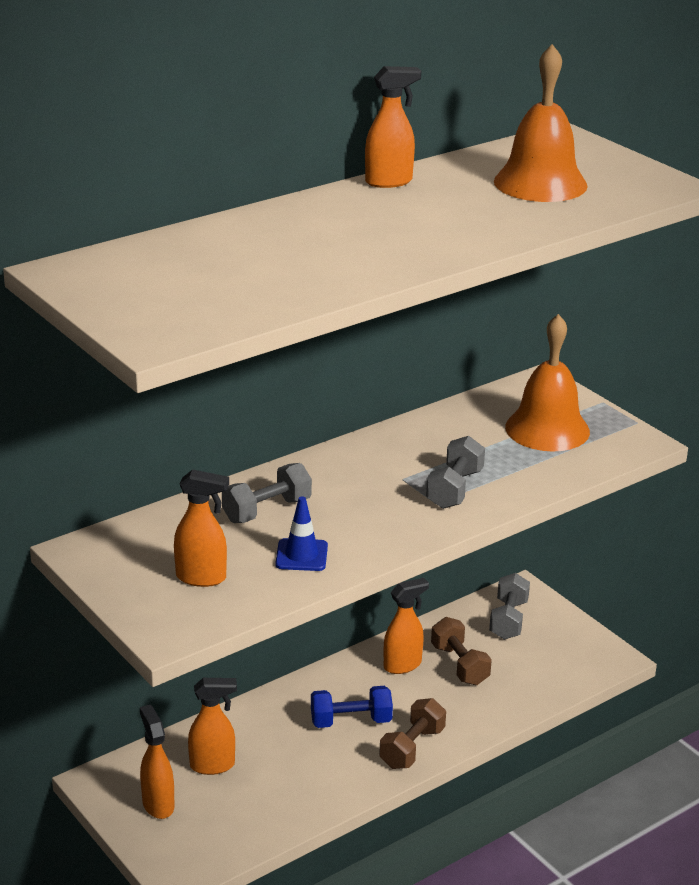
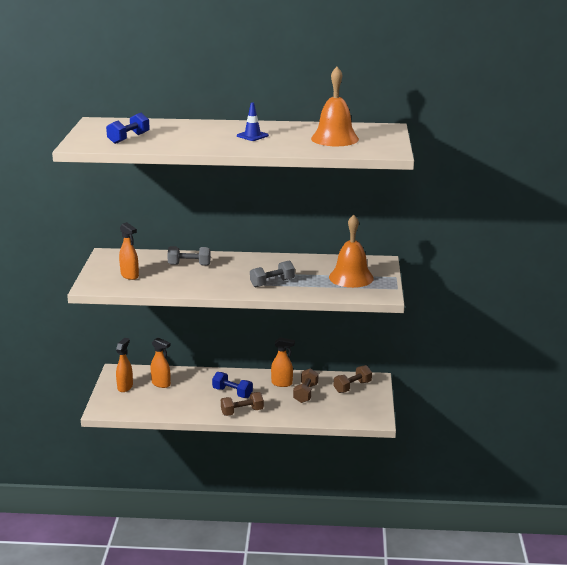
camera: 40 degrees right, 5 degrees down
blue traffic cone [275,496,328,571] -> blue traffic cone moved to [237,102,269,141]
orange spray bottle [365,66,421,188] -> none
grey dumbbell [489,573,530,640] -> brown dumbbell [334,365,372,393]
none -> blue dumbbell [106,113,150,144]

